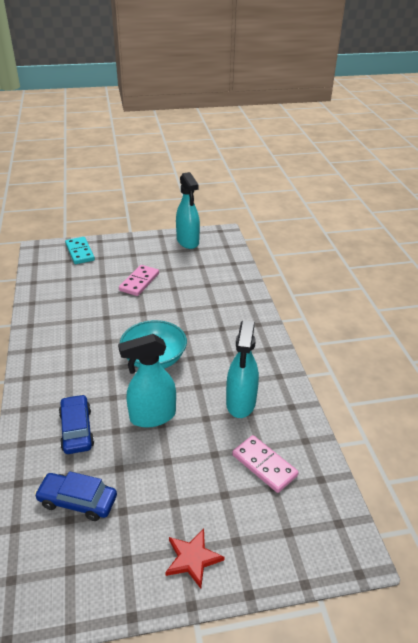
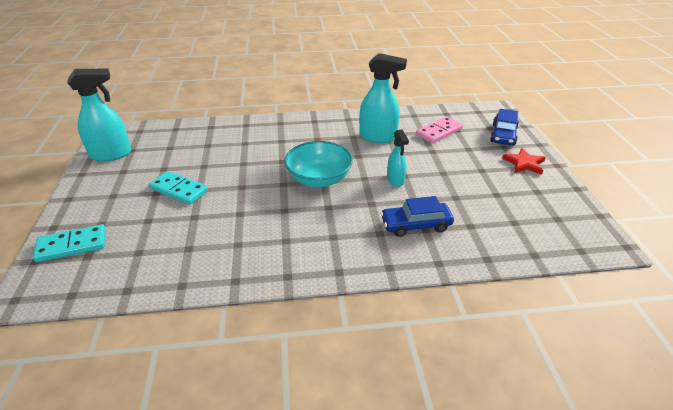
camera: 85 degrees left, 0 degrees up
blue car [34,471,117,521] -> blue car moved to [490,109,519,146]
turquoise spray bottle [118,334,176,428] -> turquoise spray bottle [387,129,409,187], size x0.59
pink domino [119,265,159,296] -> turquoise domino [149,171,208,205]

